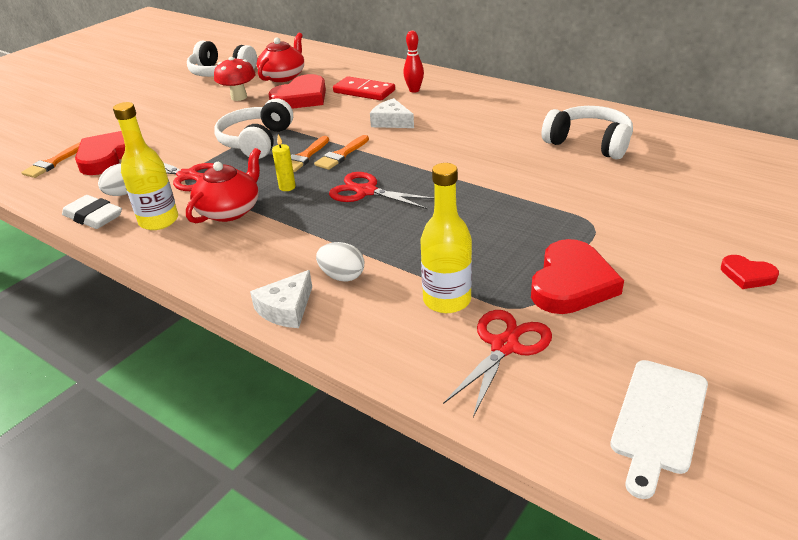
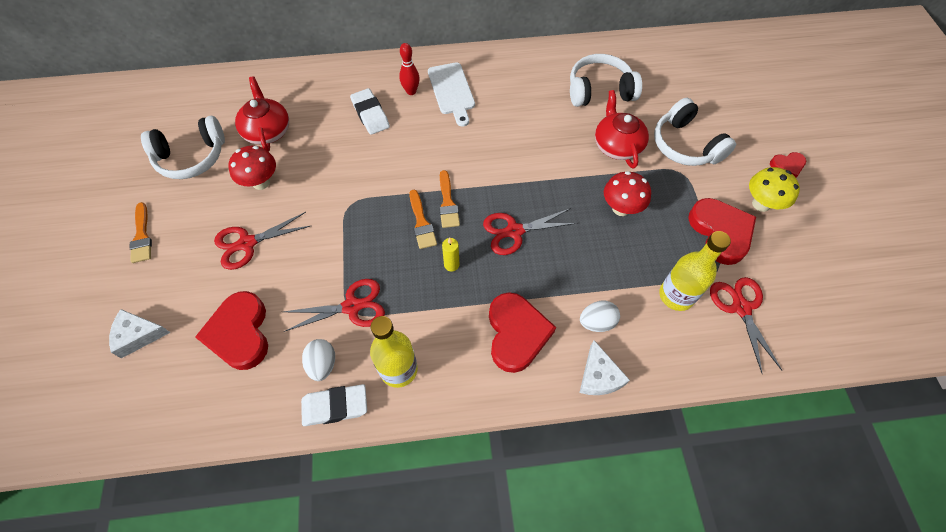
camera: 45 degrees left, 25 degrees up
orange brush [21,142,80,178] -> orange brush moved to [130,202,152,263]
red teapot [186,148,261,223] -> red teapot moved to [595,90,649,169]
white headphones [214,98,293,159] -> white headphones moved to [654,98,736,166]
red heart [268,74,326,109] -> red heart moved to [489,292,556,373]
red domino [333,76,395,101] -> white eraser [350,88,390,135]
white cheese [370,98,414,128] -> white cheese moved to [109,309,171,358]
white cutting board [610,360,708,499] -> white cutting board moved to [428,62,475,127]
none -> red scissors [214,212,310,270]
none -> red mushroom [604,171,651,216]
none -> yellow mushroom [749,167,800,212]

